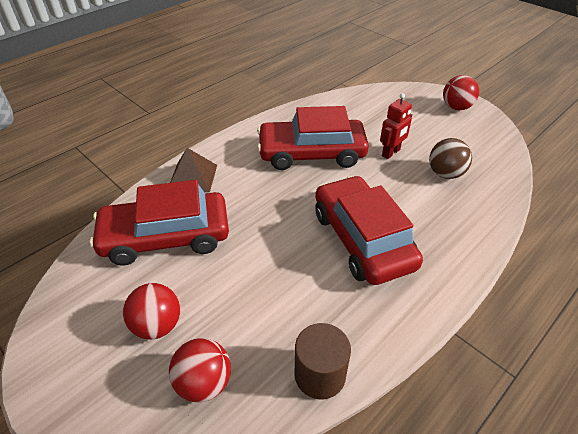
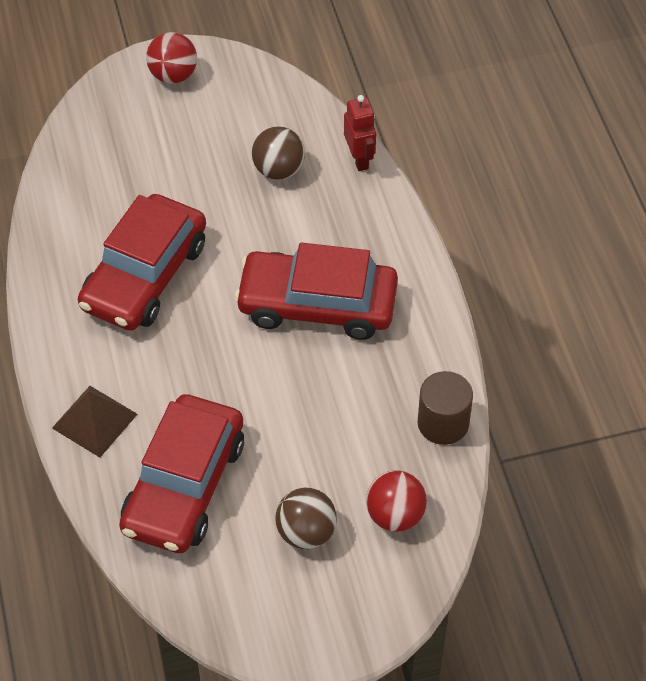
camera: 60 degrees left, 10 degrees up
red ball [123,283,181,340] -> brown ball [275,488,337,549]
red robot [380,93,412,159] -> red robot moved to [344,95,376,171]

